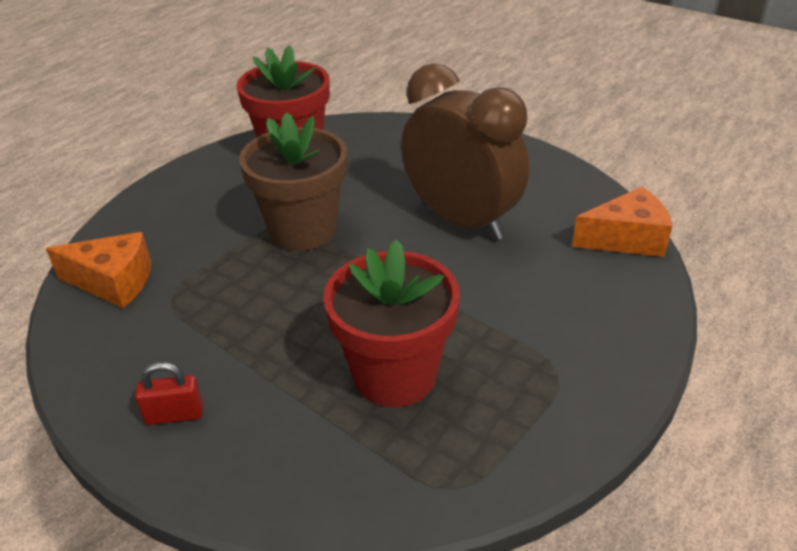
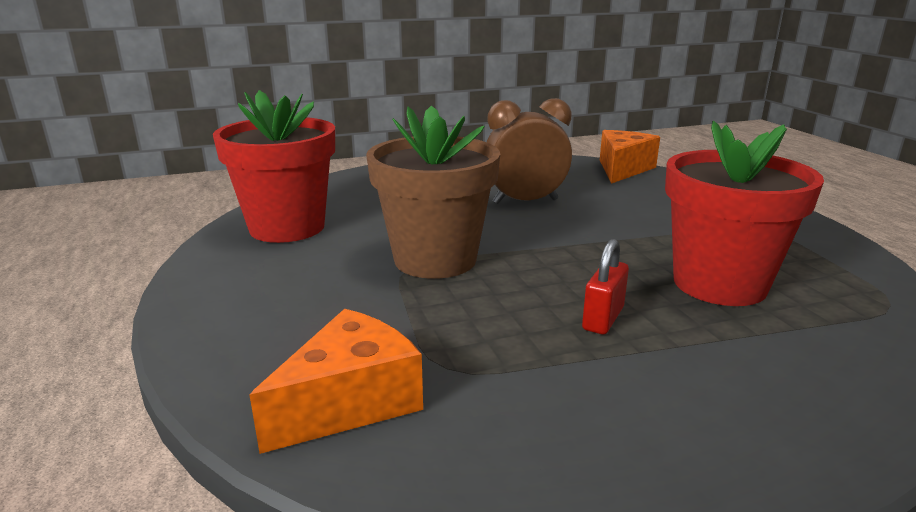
camera: 55 degrees left, 15 degrees down
red padlock [135,362,203,425] -> red padlock moved to [582,239,629,334]
brown clock [401,63,529,240] -> brown clock [487,98,572,204], size x0.65

